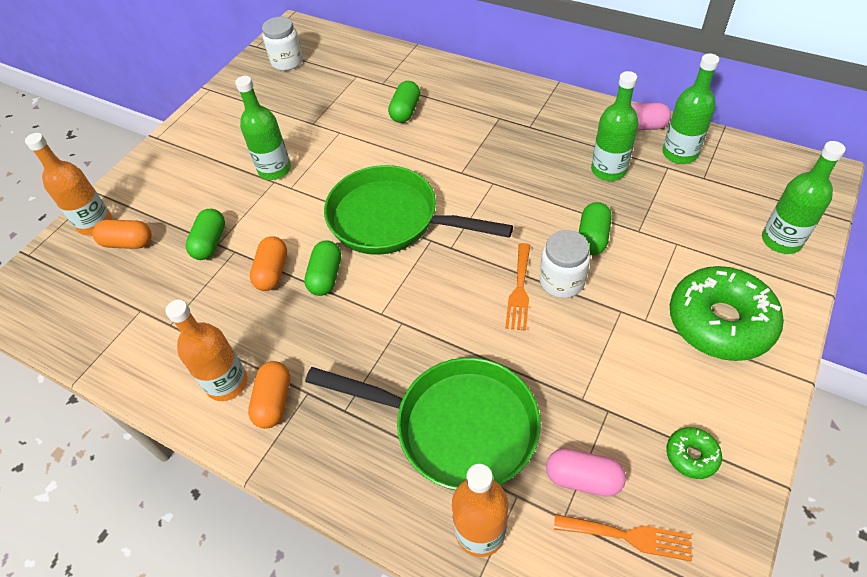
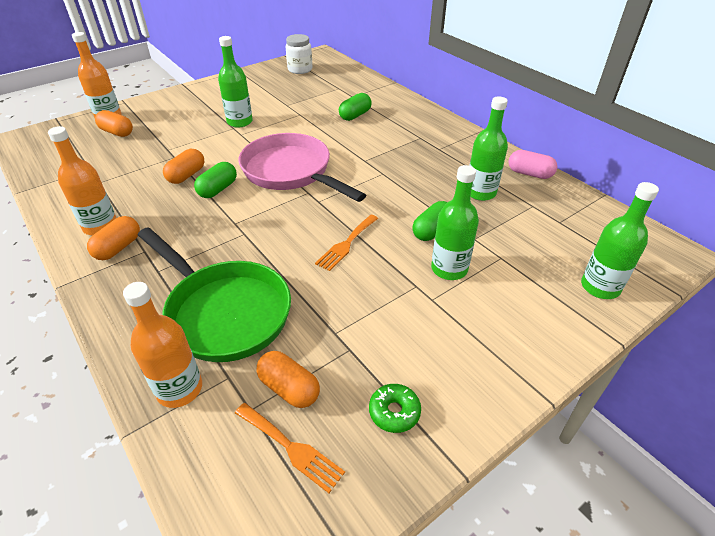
camera: 20 degrees right, 10 degrees down
green capsule [186,209,225,260] -> none
green pan [324,165,513,255] -> pink pan [239,133,366,202]
white jar [539,230,590,298] -> none
pink capsule [546,448,626,497] -> orange capsule [257,351,320,408]
green bottle [662,54,719,164] -> green bottle moved to [431,165,479,280]
green donut [670,266,784,361] -> none

